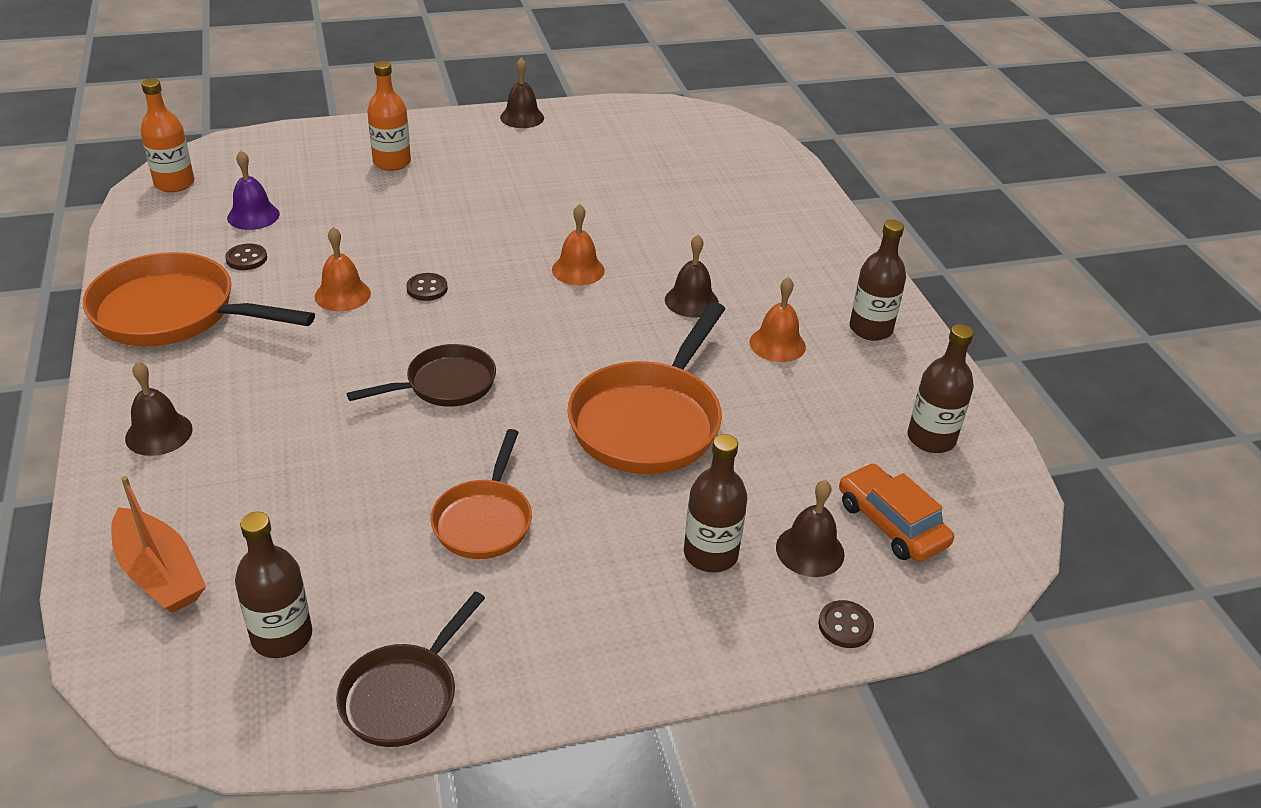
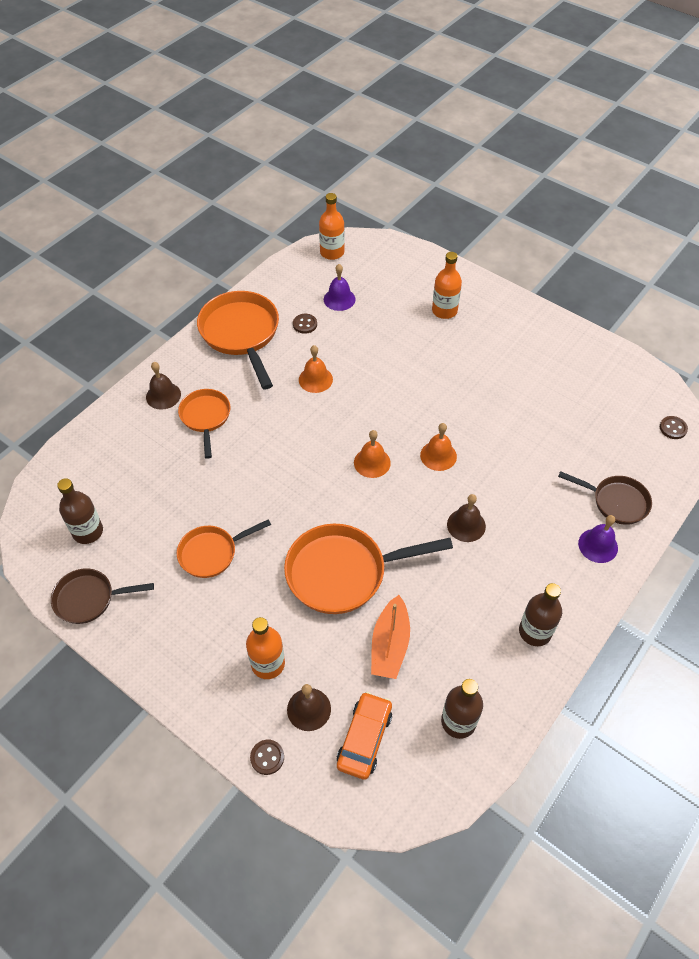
camera: 55 degrees right, 15 degrees up
orange boat [111,476,206,613] -> orange boat moved to [371,595,410,679]
brown pan [346,344,496,407] -> brown pan moved to [558,471,652,525]
brown button [406,273,448,301] -> brown button moved to [660,416,688,439]
brown bell [500,58,544,128] -> none
brown bottle [684,434,747,573] -> orange bottle [246,617,285,679]
orange bell [750,277,806,362] -> orange bell moved to [354,430,391,478]
none -> orange pan [178,389,230,459]
none -> purple bell [578,515,618,563]

